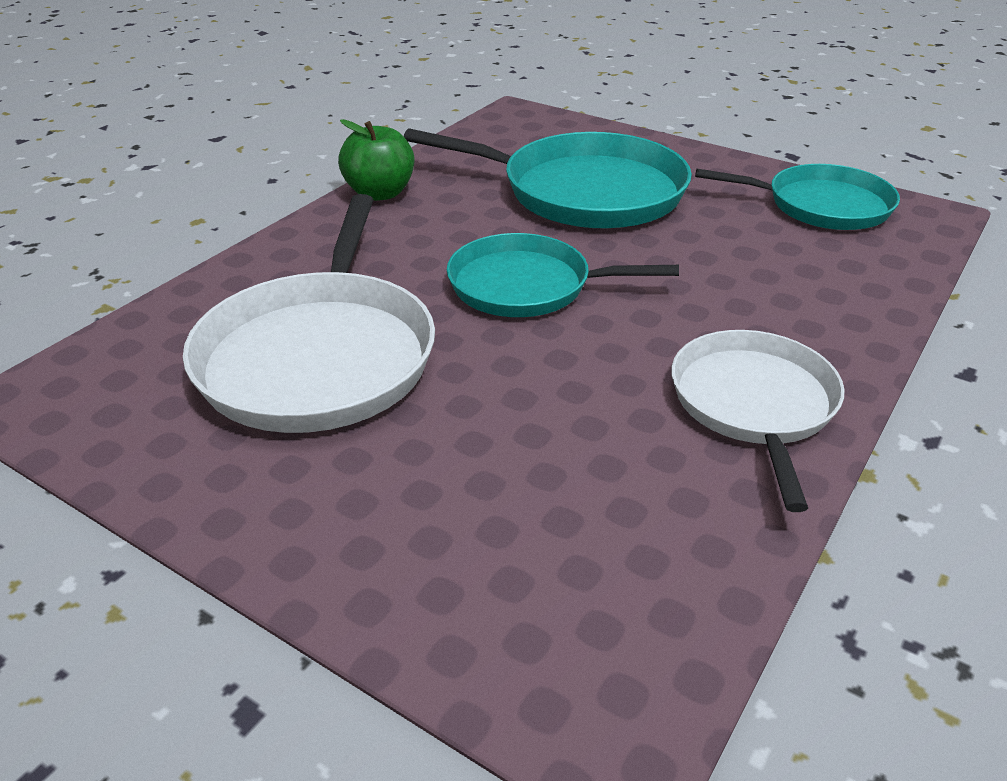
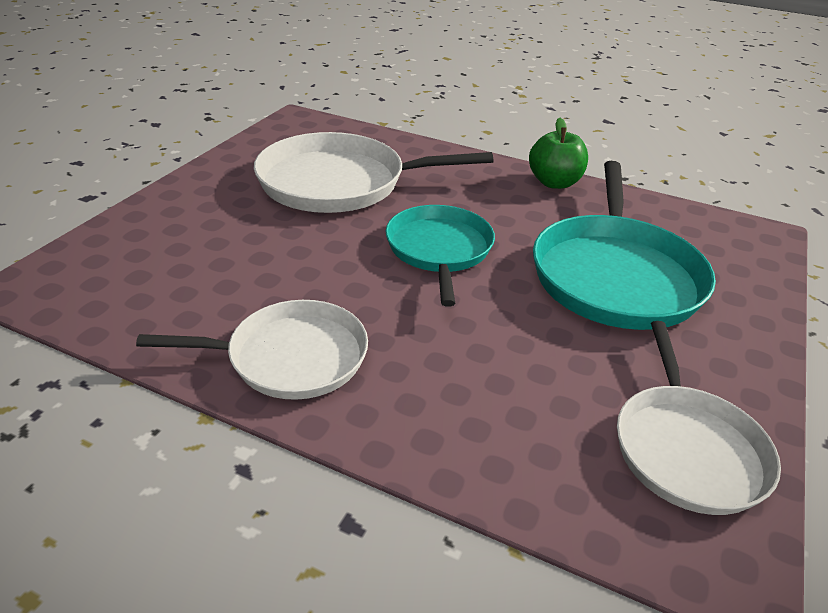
camera: 80 degrees right, 0 degrees up
turquoise pan [695,164,900,230] -> white pan [617,321,781,515]

